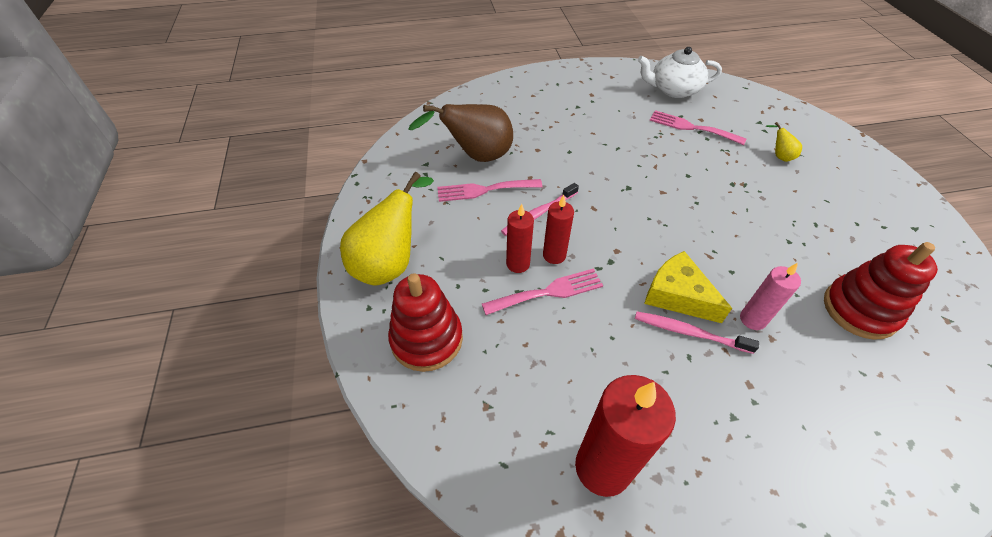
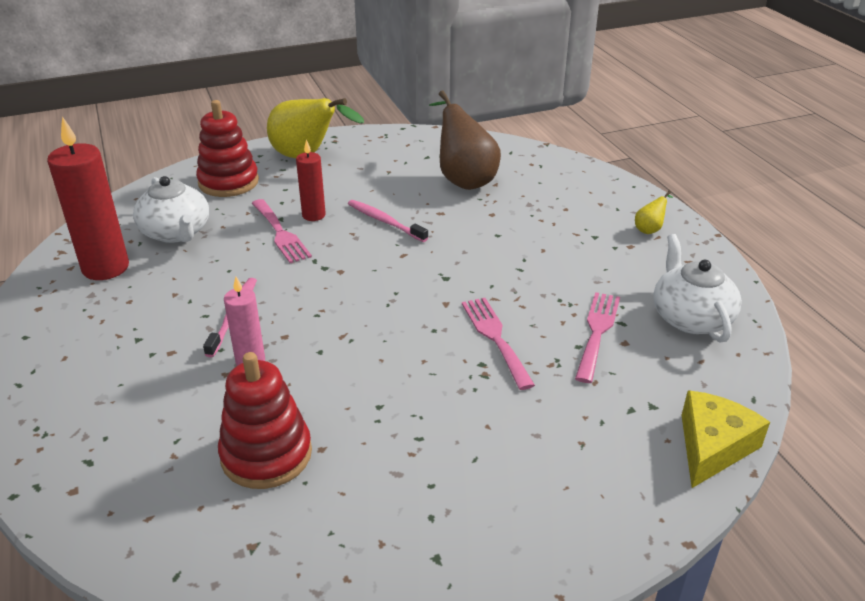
camera: 80 degrees right, 15 degrees down
pink fork [437,179,542,202] -> pink fork moved to [462,298,535,390]
red candle [543,195,574,264] -> none
yellow cheese [644,251,732,323] -> yellow cheese moved to [682,390,770,488]
yellow pear [766,122,802,162] -> yellow pear moved to [635,191,673,234]
none -> white teapot [133,176,209,243]

